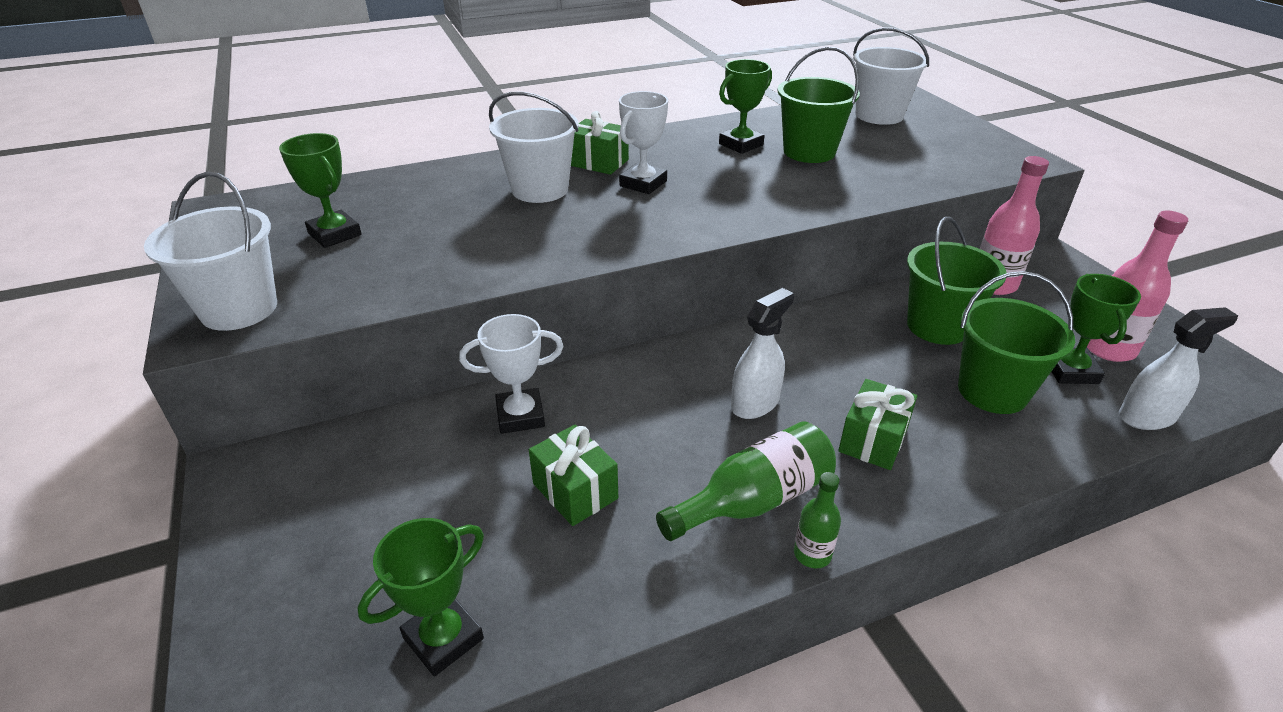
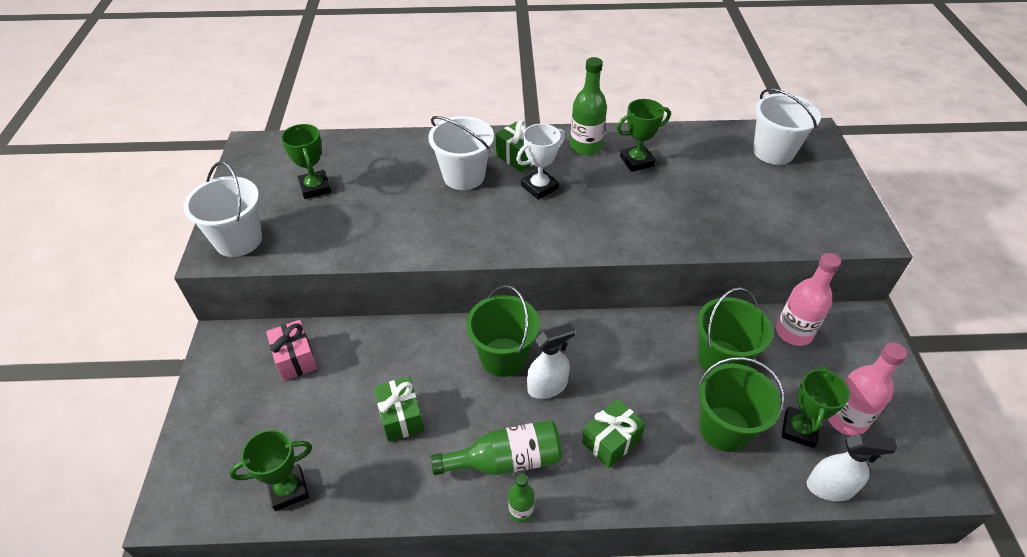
camera: 20 degrees right, 10 degrees up
white trophy [459,314,564,434] -> none
green bucket [777,47,860,163] -> green bucket moved to [466,285,540,377]
none -> pink gift [266,320,317,381]
none -> green bottle [570,57,607,155]

